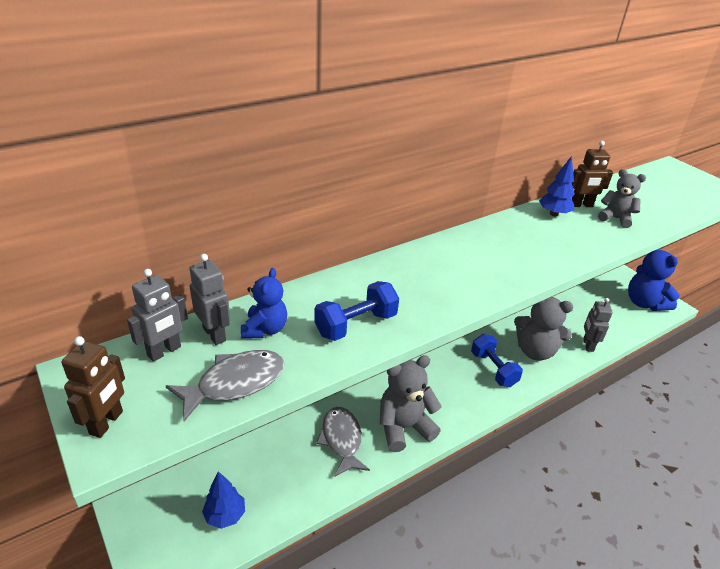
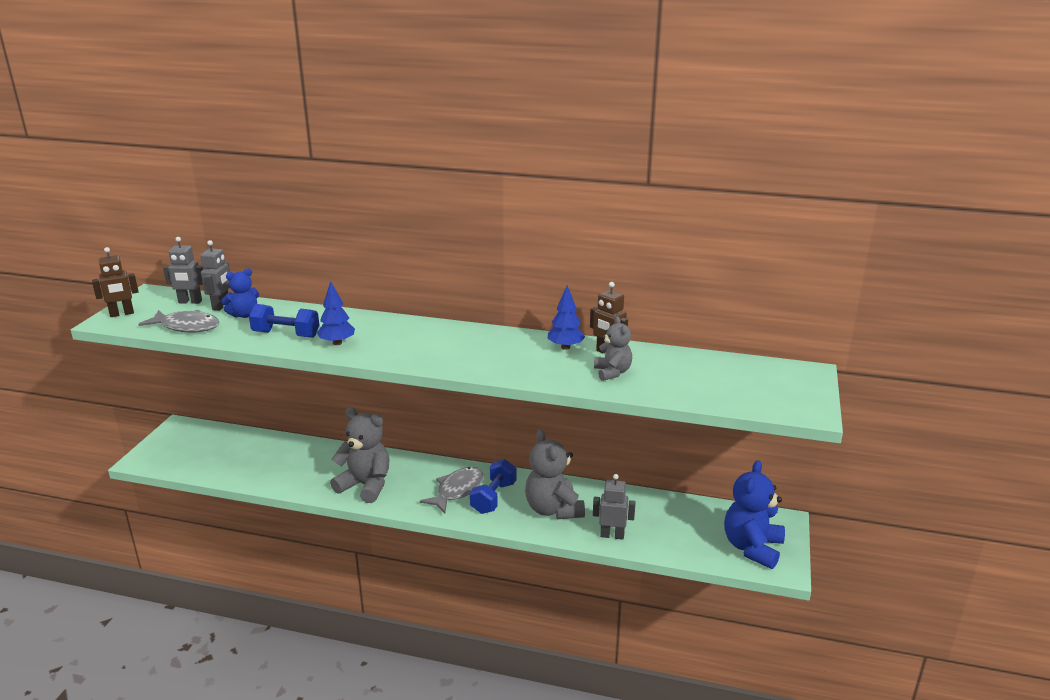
camera: 50 degrees right, 10 degrees down
blue tree [202,471,245,529] -> blue tree moved to [317,281,355,345]
grey fish [316,407,370,477] -> grey fish moved to [420,467,484,513]
grey robot [583,298,613,352] -> grey robot turned 45 degrees clockwise [593,474,636,540]

